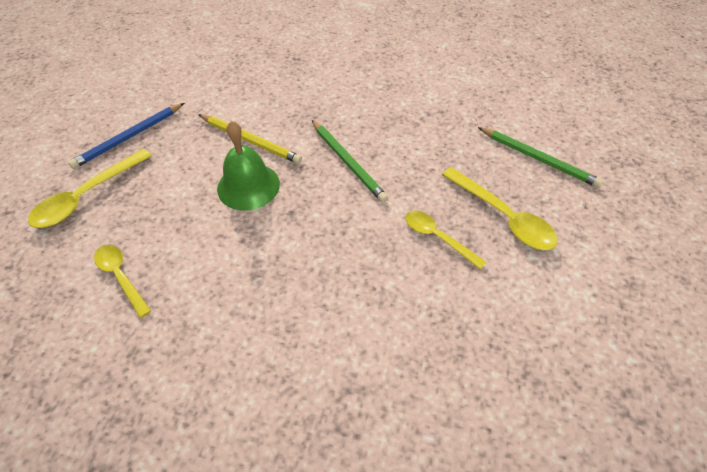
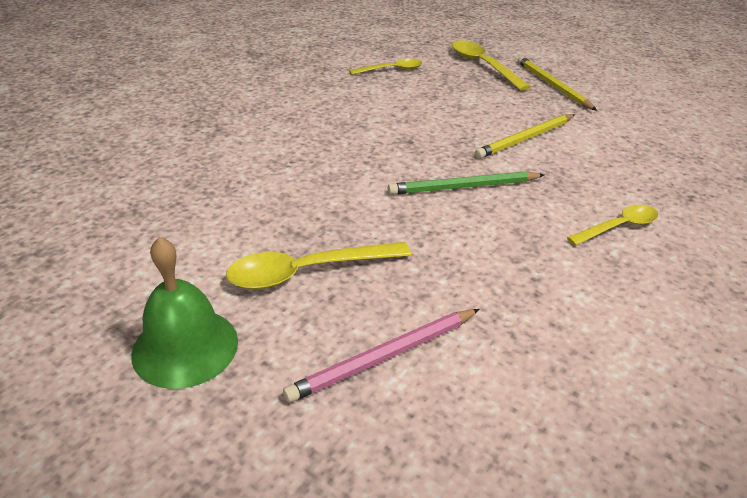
camera: 110 degrees right, 15 degrees down
blue pencil [68,103,184,169] -> yellow pencil [517,56,597,111]
green bell [217,121,280,211] -> green bell moved to [131,237,238,389]
yellow spoon [405,211,486,269] -> yellow spoon moved to [567,205,658,245]
green pencil [478,127,603,188] -> pink pencil [283,309,479,403]

